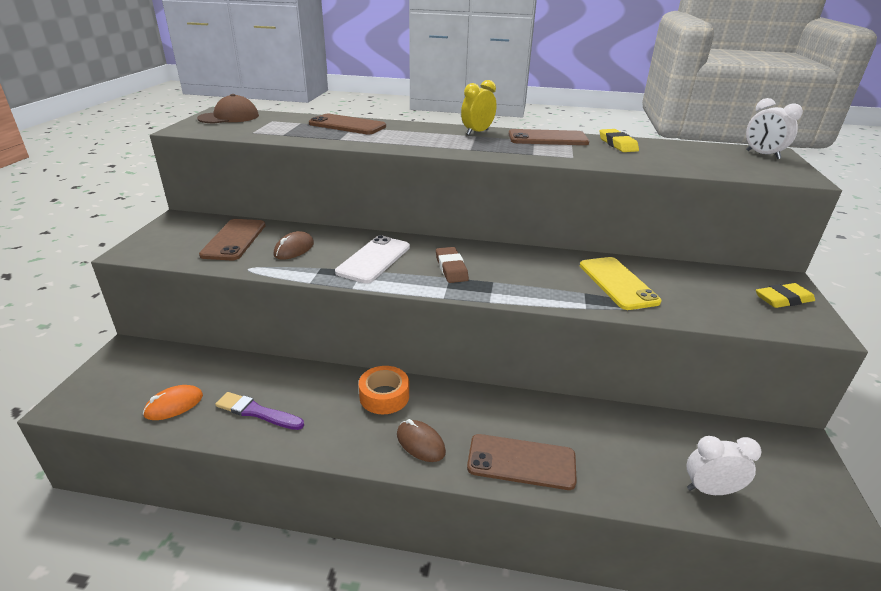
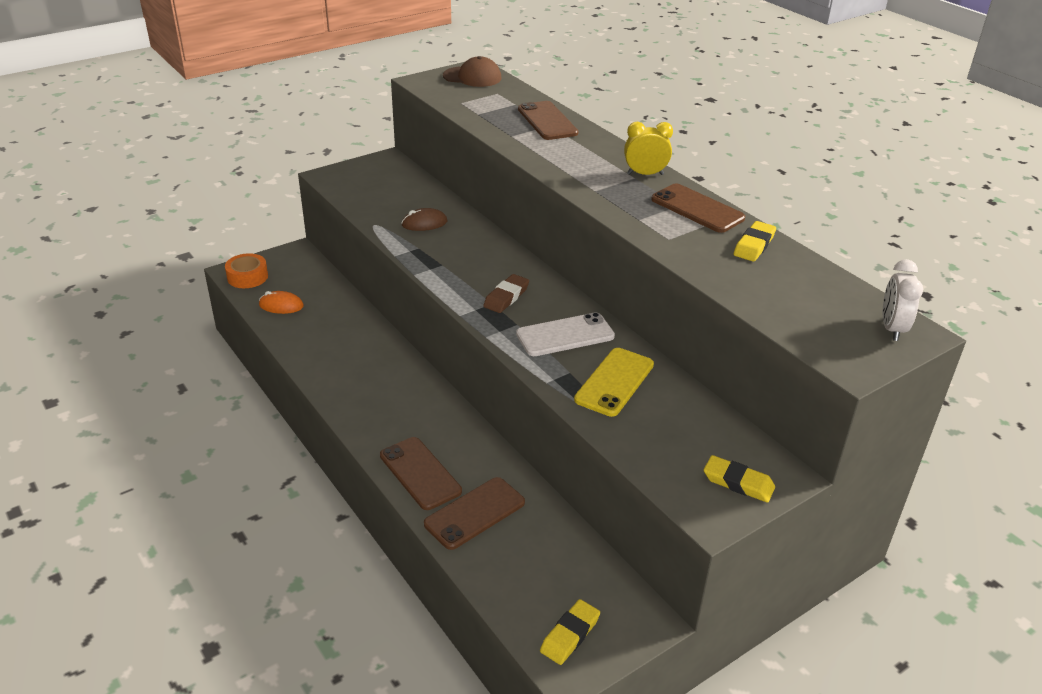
camera: 45 degrees right, 5 degrees up
brown phone [199,219,266,260] -> brown phone moved to [424,477,525,550]
purple brush [215,392,304,430] -> none
white phone [335,235,410,283] -> white phone moved to [516,312,615,356]
orange tape [359,366,409,414] -> orange tape moved to [225,253,268,288]
brown mouse [397,419,446,462] -> none
white clock [687,436,761,495] -> none
none -> yellow eraser [540,599,600,665]

